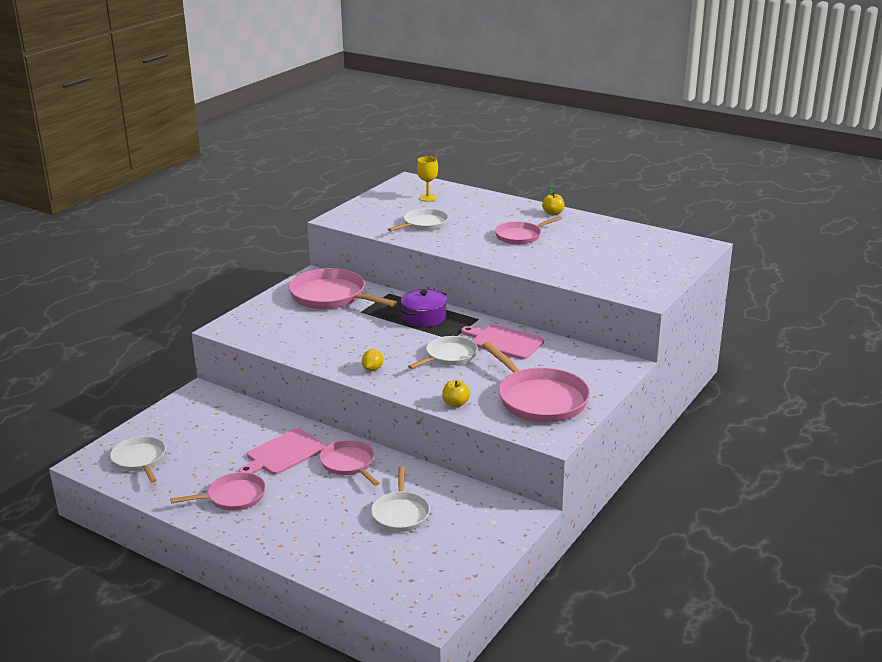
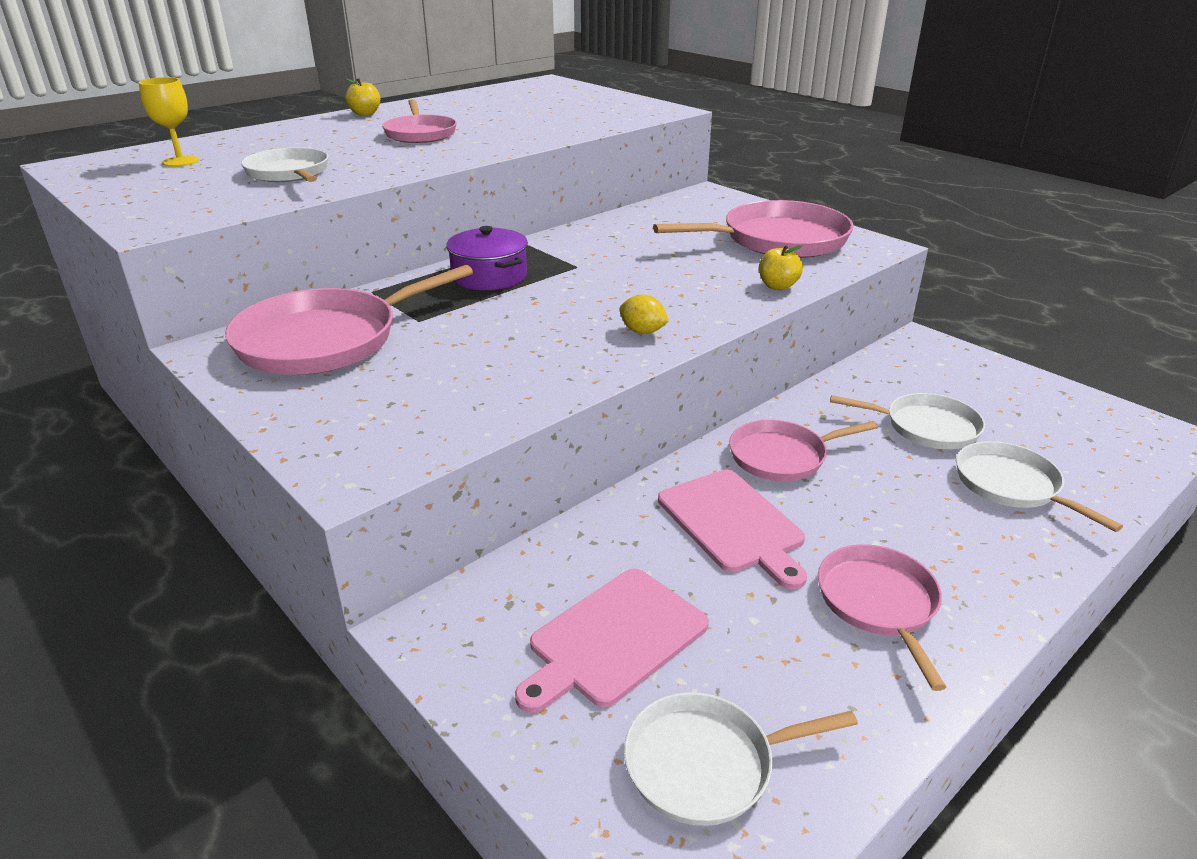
camera: 75 degrees left, 5 degrees up
white pan [408,336,478,369] -> white pan moved to [956,441,1123,532]
pink cutting board [461,324,544,360] -> pink cutting board moved to [515,569,709,713]

